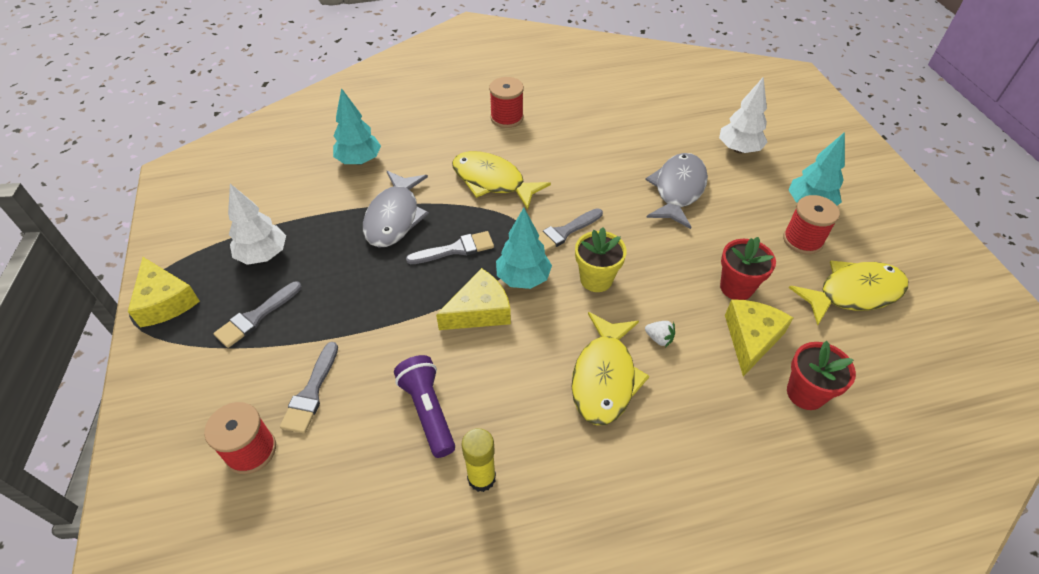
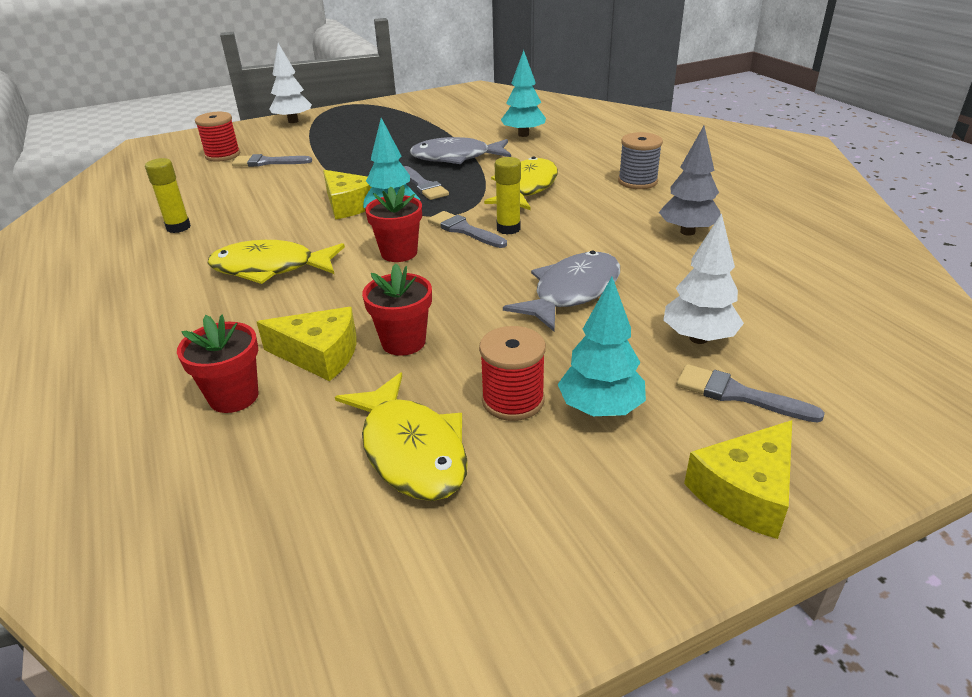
camera: 80 degrees right, 15 degrees down
yellow cheese [128,257,200,327] -> yellow cheese moved to [684,420,792,539]
grey brush [213,281,301,348] -> grey brush moved to [676,364,825,423]
white tree [228,184,286,265] -> white tree moved to [269,43,312,123]
purple flashlight [394,355,455,458] -> none
red spool [489,77,524,128] -> grey spool [618,132,663,189]
yellow flower pot [575,227,627,292] -> red flower pot [365,185,422,262]
grey fish [645,153,708,229] -> grey fish turned 60 degrees counterclockwise [503,250,620,332]
white strawberry [645,321,675,347] -> none
none -> yellow glue stick [495,157,521,235]
none -> grey tree [659,126,721,236]

